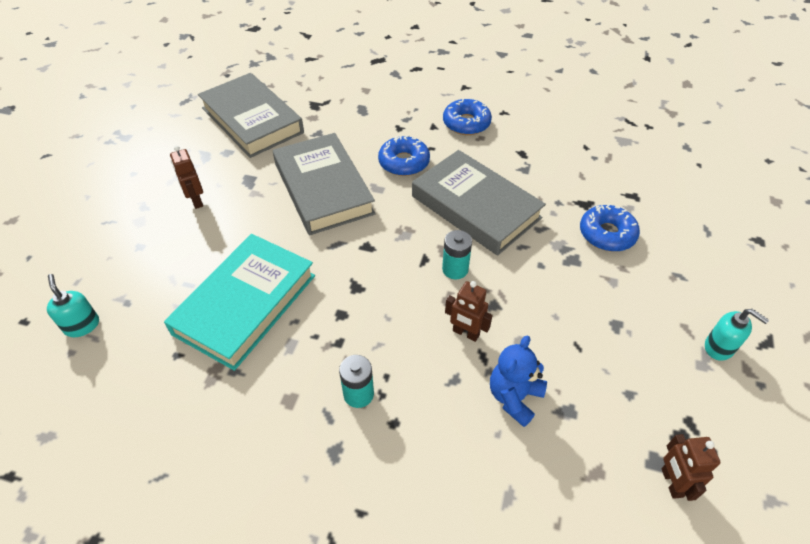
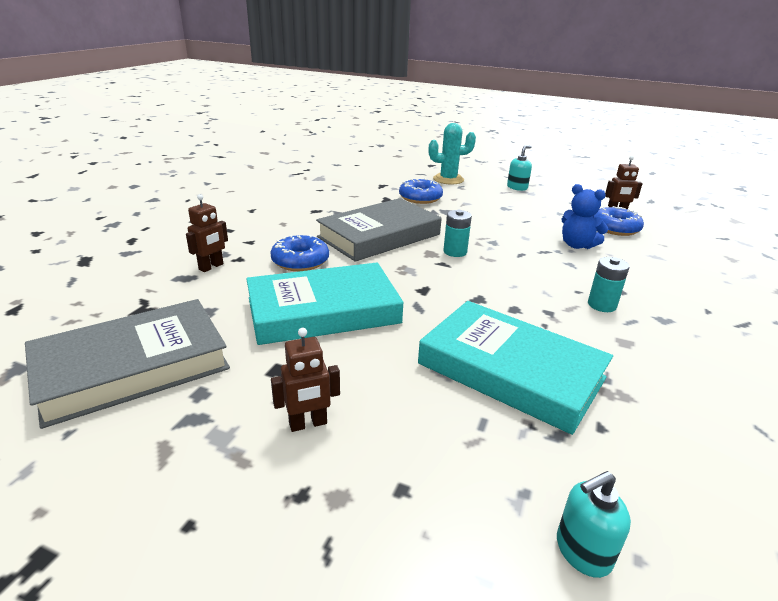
camera: 85 degrees left, 20 degrees down
grey book [273,133,376,235] -> turquoise book [246,263,404,345]
blue donut [443,99,492,135] -> blue donut moved to [593,206,644,236]
brown robot [445,281,493,342] -> brown robot moved to [186,194,228,272]
none -> turquoise cactus [429,123,476,185]

